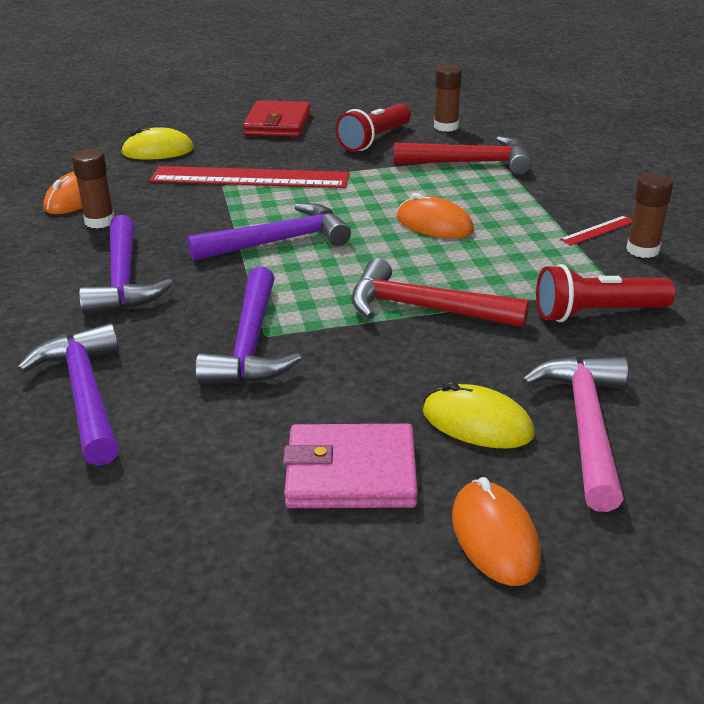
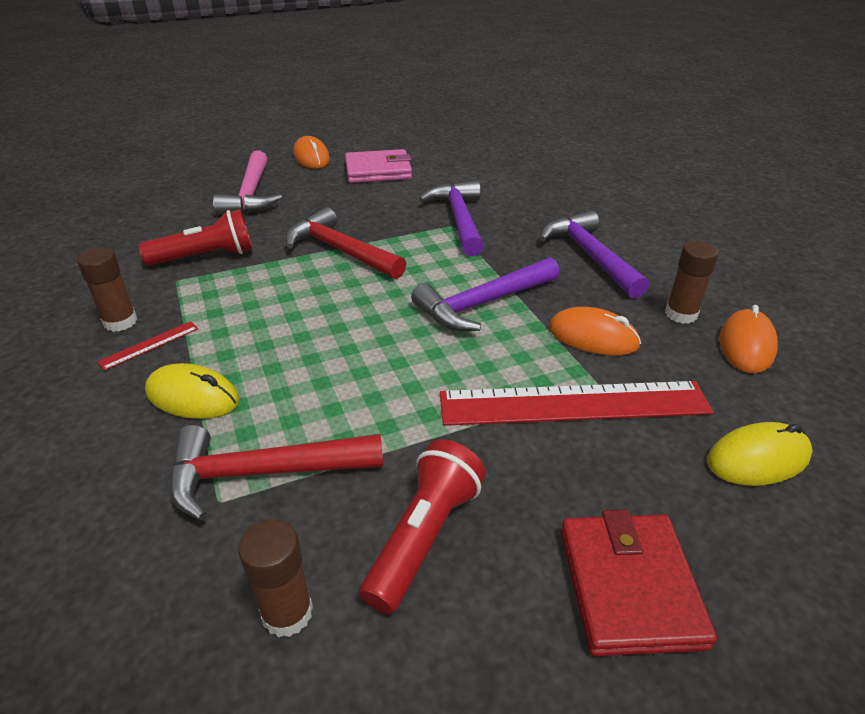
camera: 170 degrees right, 5 degrees up
purple hammer [17,323,119,466] -> none
red hammer [351,258,529,327] -> red hammer turned 150 degrees counterclockwise [286,207,406,279]
orange mouse [397,193,474,239] -> orange mouse moved to [549,307,641,355]
yellow mouse [423,382,535,449] -> yellow mouse moved to [145,363,239,419]

